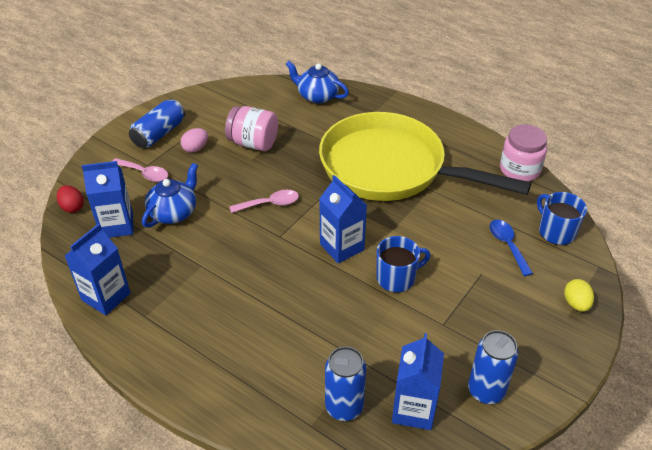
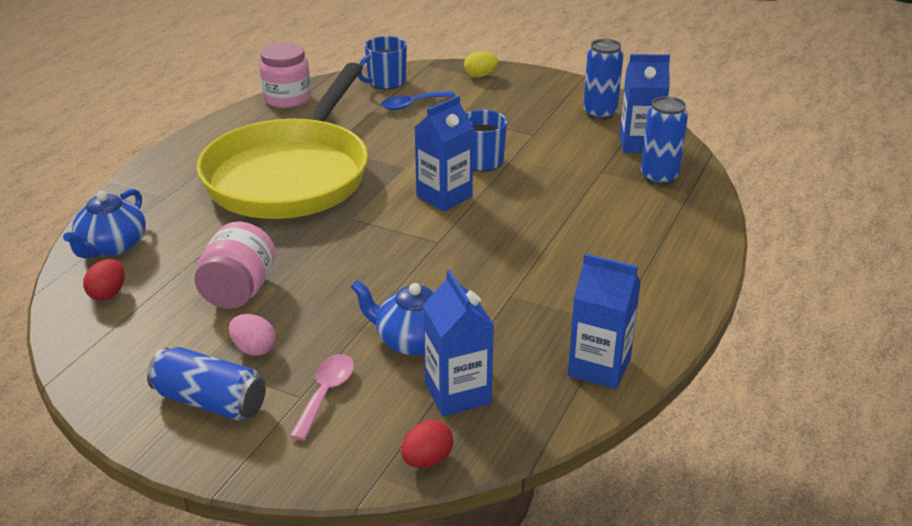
camera: 100 degrees left, 10 degrees down
pink spoon [229,190,299,213] -> none
none -> red egg [83,259,125,301]

